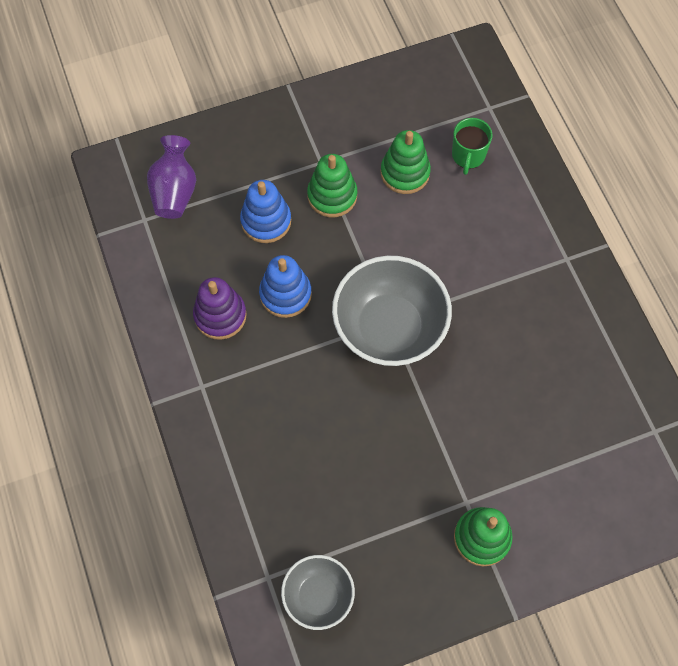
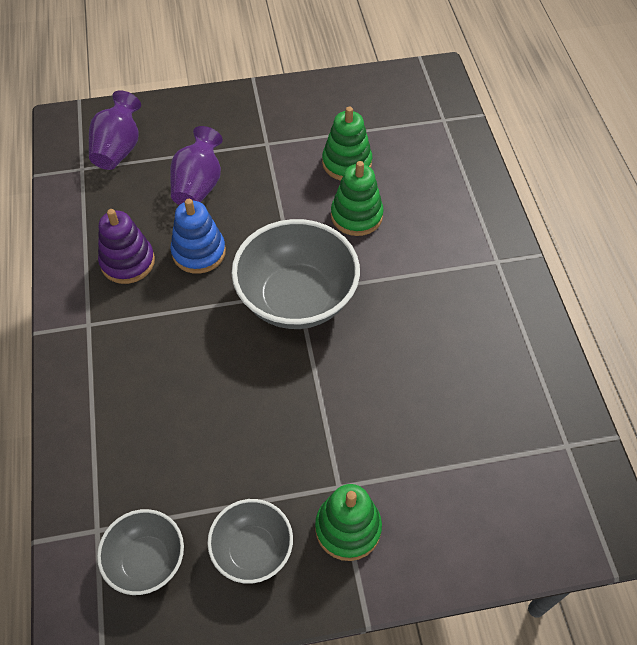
camera: 10 degrees right, 10 degrees down
blue stacking toy [240,180,291,243] -> purple vase [170,126,223,205]
green stacking toy [307,154,357,217] -> green stacking toy moved to [331,161,384,236]
green mug [452,118,493,175] -> none
none -> grey bowl [207,499,293,584]

